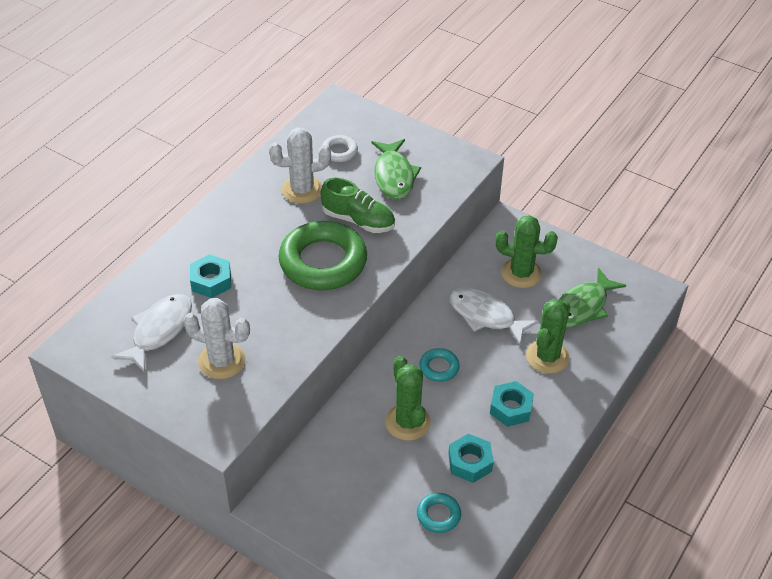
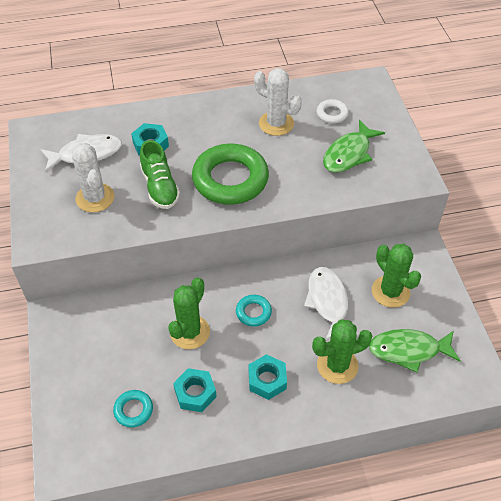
camera: 45 degrees right, 5 degrees up
green shoe [321,178,395,233] -> green shoe moved to [140,140,180,209]

